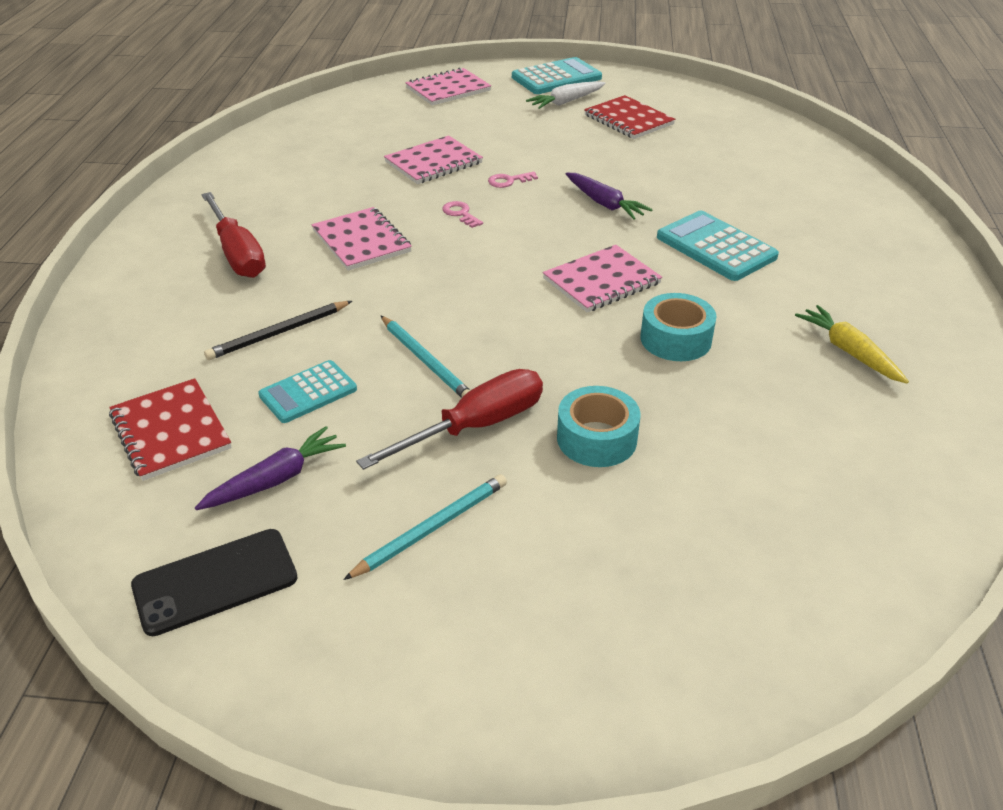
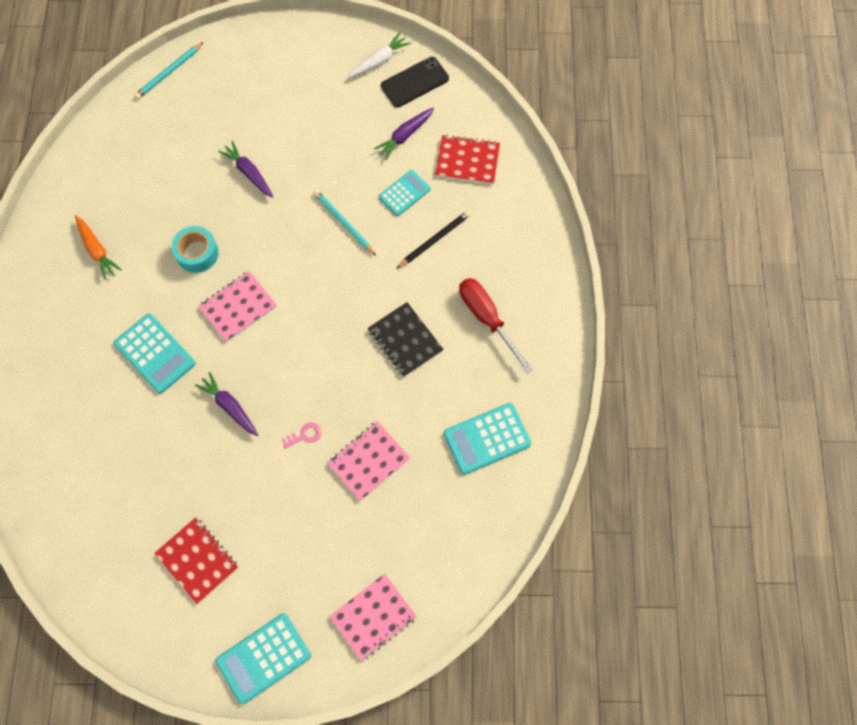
camera: 175 degrees right, 30 degrees up
red notebook [109,378,232,481] -> red notebook turned 45 degrees counterclockwise [435,135,500,184]
pink notebook [312,207,412,271] -> black notebook [367,302,444,377]
turquoise pencil [343,474,507,580] -> turquoise pencil moved to [135,42,204,99]
red screwdriver [356,369,543,470] -> none
pink key [442,201,483,228] -> none
white carrot [526,81,605,109] -> white carrot moved to [348,32,411,78]
turquoise tape [557,386,640,467] -> purple carrot [218,141,273,198]
yellow carrot [795,305,909,384] -> orange carrot [75,215,122,280]
none -> turquoise calculator [444,403,531,475]

